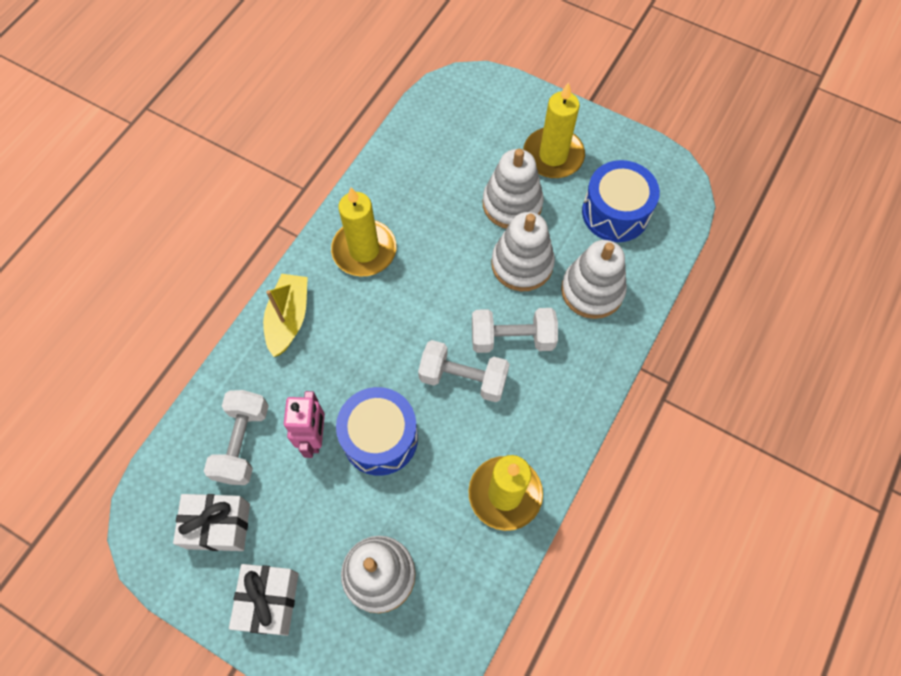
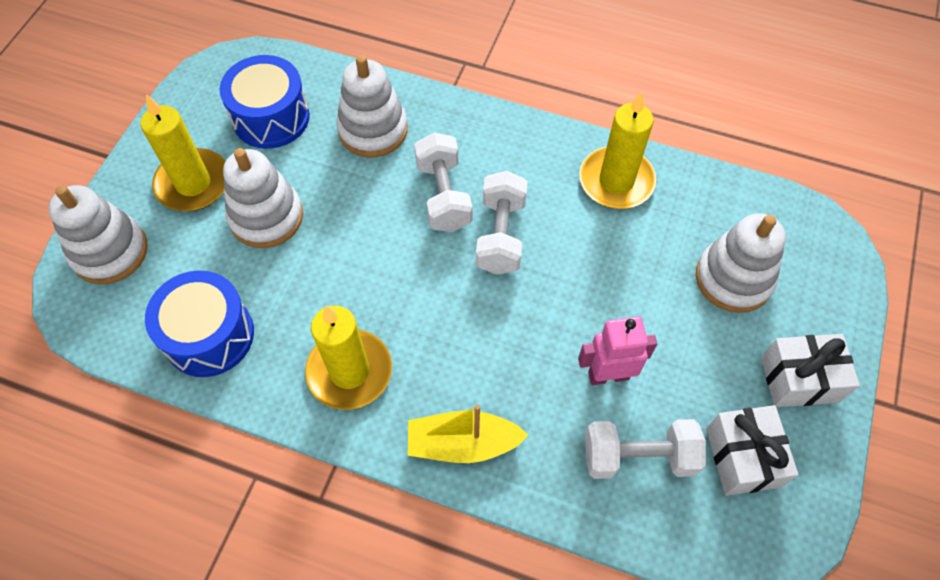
camera: 100 degrees left, 5 degrees down
blue drum [336,387,418,476] -> blue drum moved to [145,271,254,377]
white stacking toy [491,212,555,291] -> white stacking toy moved to [48,185,148,284]

